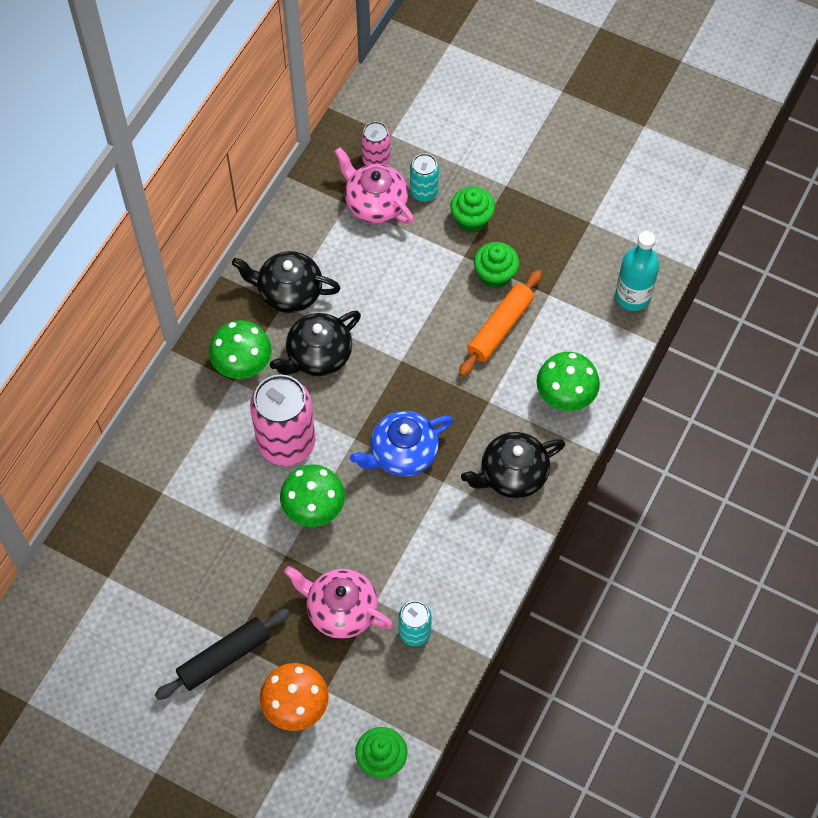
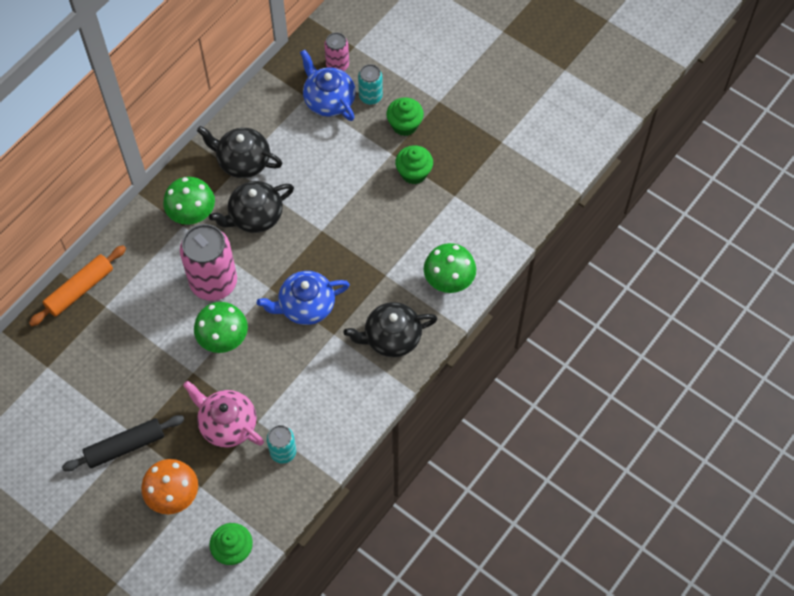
camera: 10 degrees right, 0 degrees up
pink teapot [334,147,414,224] -> blue teapot [300,50,356,121]
orange rolling pin [459,270,542,376] -> orange rolling pin moved to [29,245,126,326]
turquoise bottle [615,231,659,311] -> none

